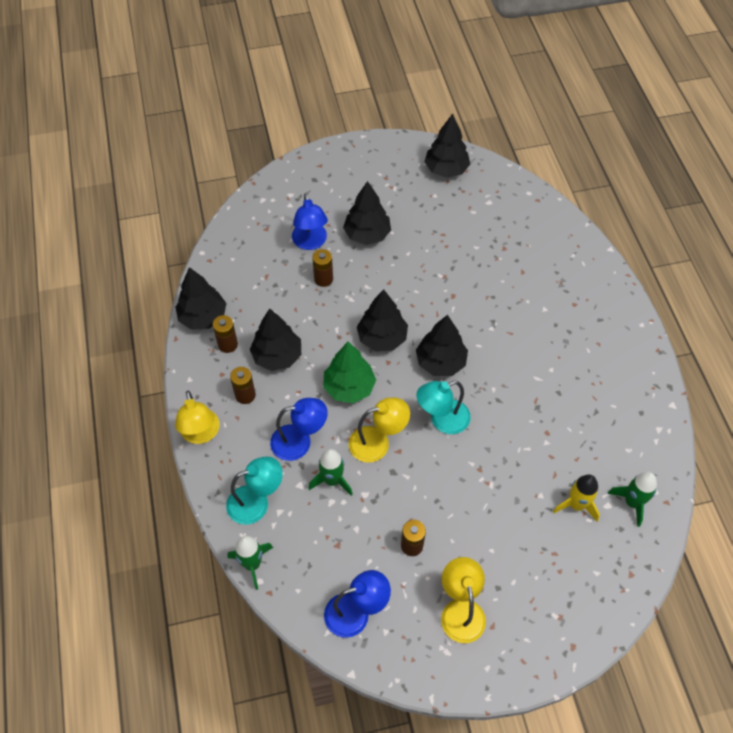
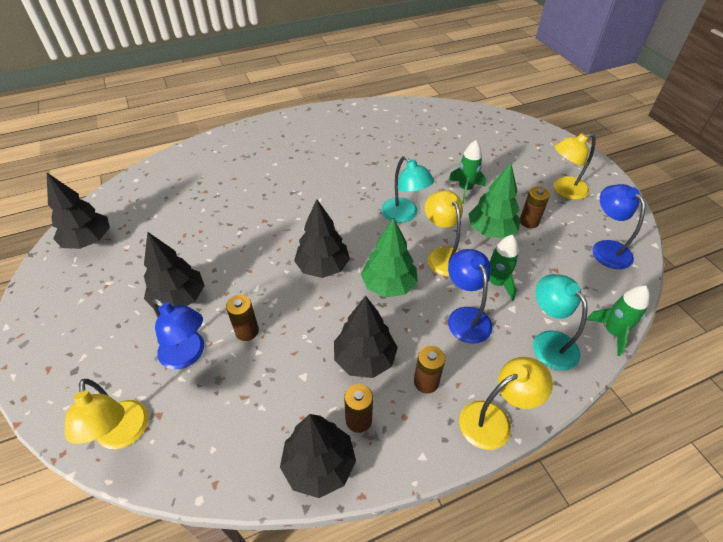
camera: 100 degrees left, 10 degrees down
blue lamp [292,193,328,250] -> blue lamp turned 60 degrees clockwise [152,299,204,369]
black tree [416,315,468,376] -> none
yellow rocket [553,474,600,522] -> none
green rocket [608,472,657,527] -> green rocket moved to [448,140,486,203]
none -> yellow lamp [65,379,149,449]
none -> green tree [468,163,521,238]

